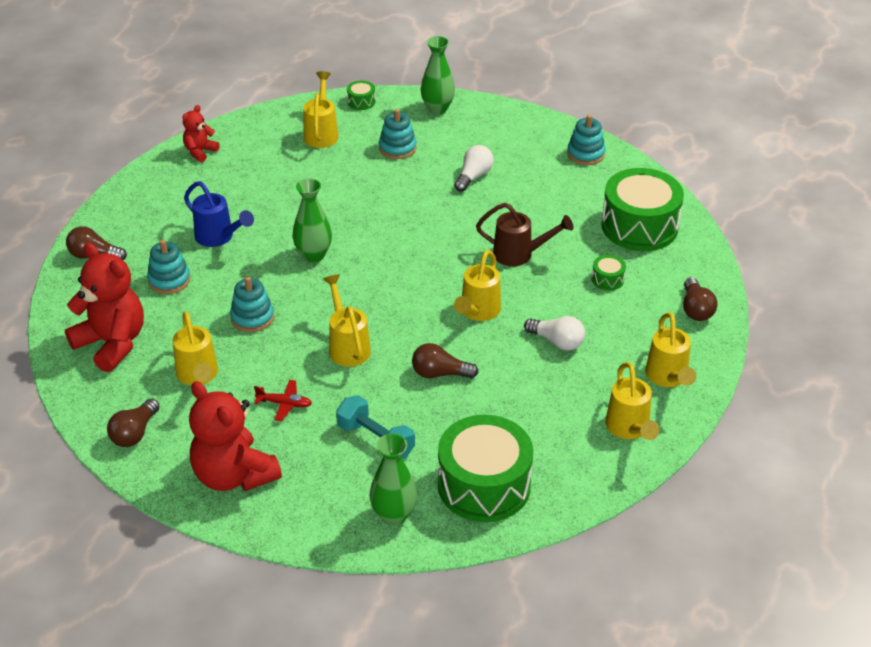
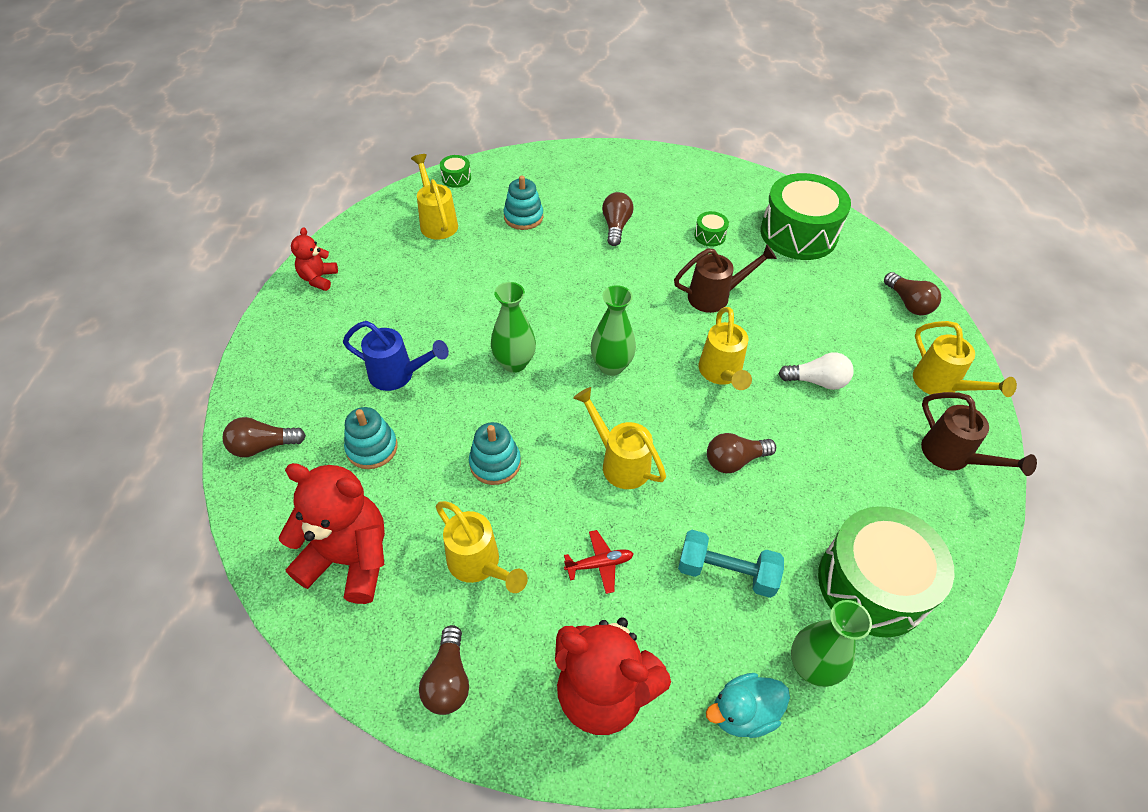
camera: 25 degrees left, 10 degrees up
green vase [420,36,455,114] -> green vase moved to [591,285,636,376]
white light bulb [454,145,494,192] -> brown light bulb [602,192,633,246]
turquoise stacking toy [567,115,605,165] -> none
green drum [592,255,626,291] -> green drum moved to [694,211,729,247]
yellow watering can [605,362,660,440] -> brown watering can [921,392,1037,476]
none -> turquoise duck [706,673,790,738]

